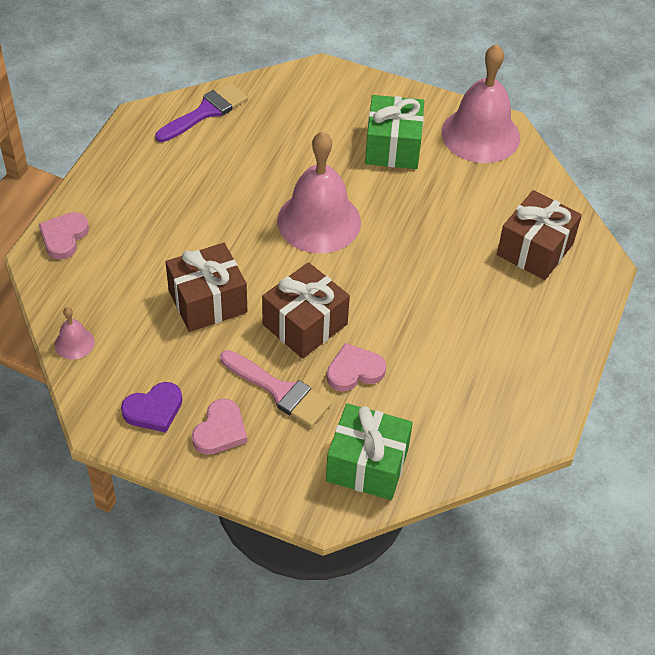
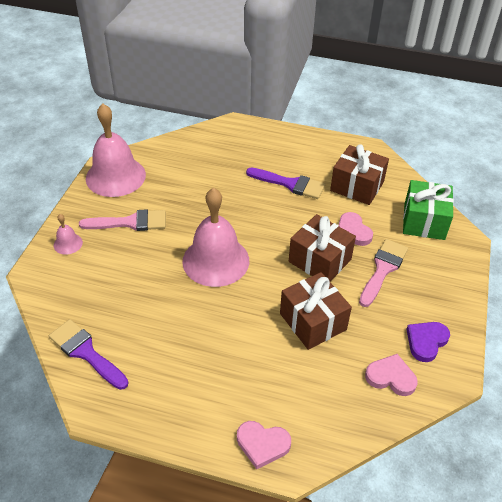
camera: 95 degrees left, 5 degrees down
pink bell [55,307,95,359] -> pink bell moved to [54,214,83,255]
purple heart [121,382,182,433] -> purple heart turned 105 degrees counterclockwise [406,322,450,362]
pink heart [192,399,247,455] -> pink heart moved to [365,354,418,396]
green gift [365,95,424,169] -> pink brush [79,210,166,231]
brown gift [497,190,582,280] -> brown gift moved to [330,144,389,205]
none -> purple brush [246,168,325,199]

